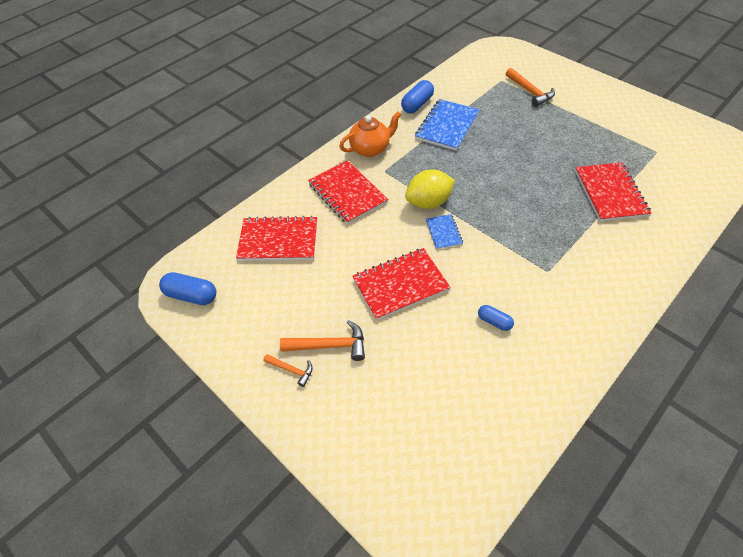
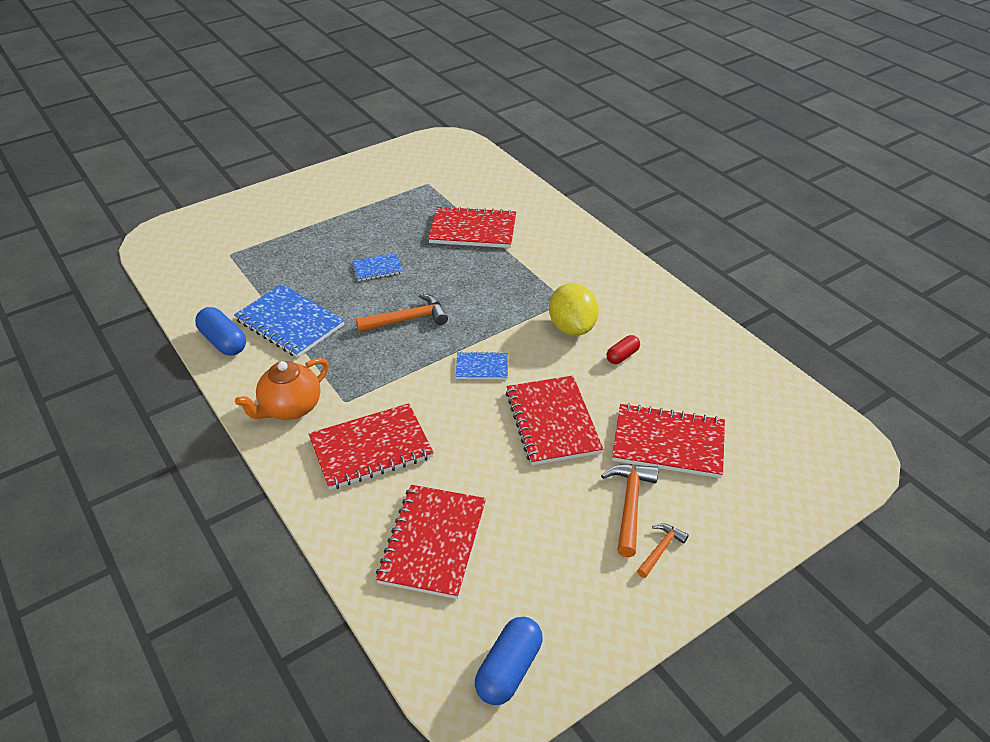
camera: 80 degrees left, 10 degrees down
orange teapot [339,112,401,157] -> orange teapot turned 120 degrees counterclockwise [235,358,329,420]
yellow lemon [405,170,455,209] -> yellow lemon moved to [549,283,599,336]
blue capsule [478,305,514,331] -> red capsule [607,335,640,364]
orange hammer [506,68,555,107] -> orange hammer moved to [356,293,448,332]
none -> blue notebook [352,253,403,281]
none -> red notebook [612,403,725,478]

